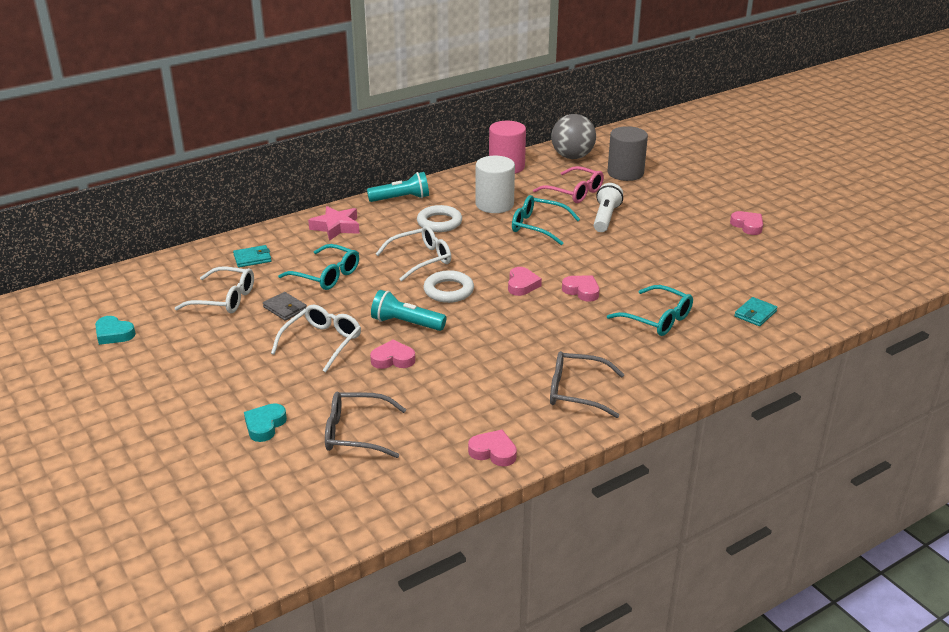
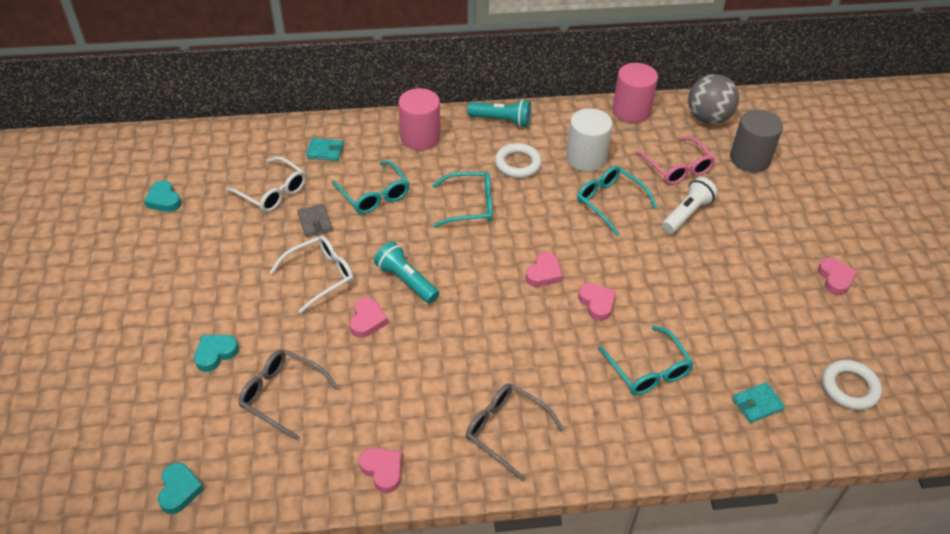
camera: 25 degrees right, 15 degrees up
pink star [308,206,360,241] -> pink cylinder [398,88,440,151]
pink heart [370,340,415,369] -> pink heart turned 75 degrees clockwise [350,298,388,338]
white glasses [376,226,451,281] -> turquoise glasses [432,172,493,227]
white ring [423,270,474,303] -> white ring moved to [822,360,882,410]
none -> turquoise heart [158,463,204,514]

